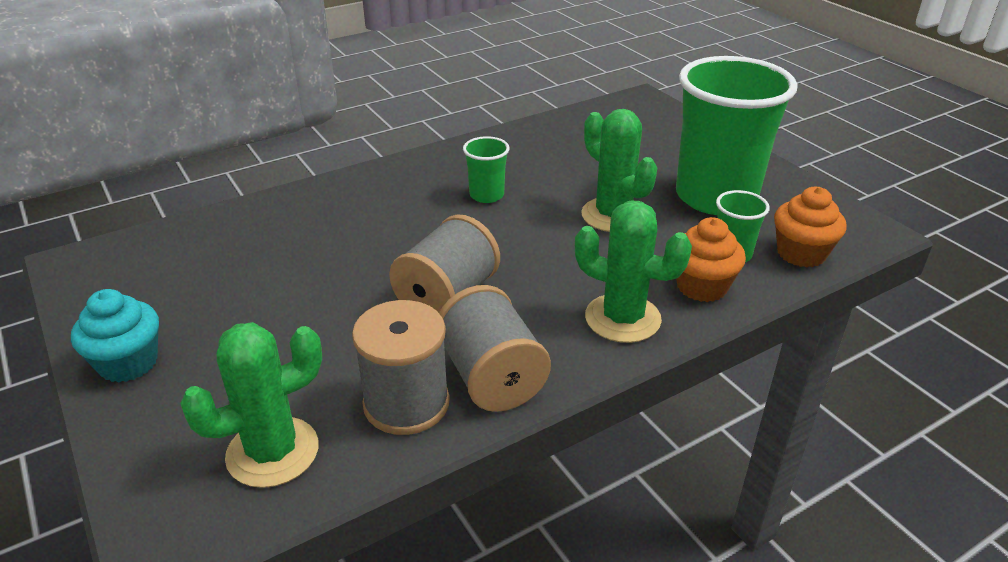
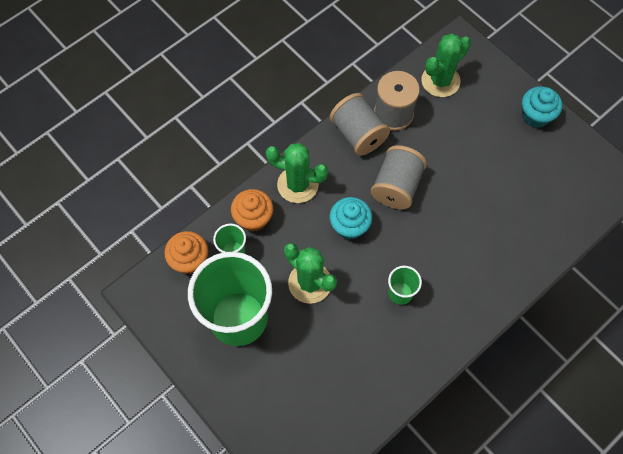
camera: 170 degrees right, 30 degrees up
none -> turquoise cupcake [330,197,372,240]

